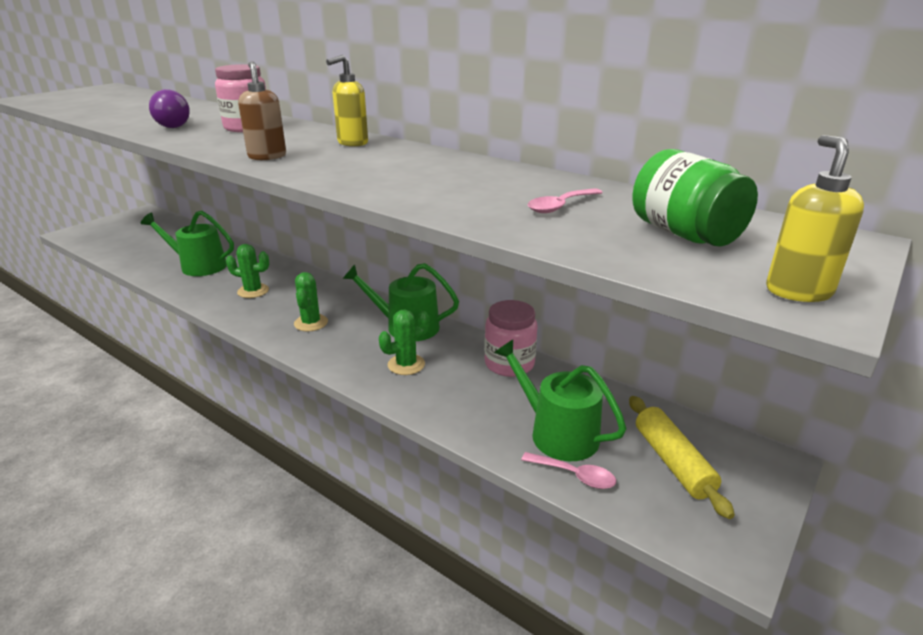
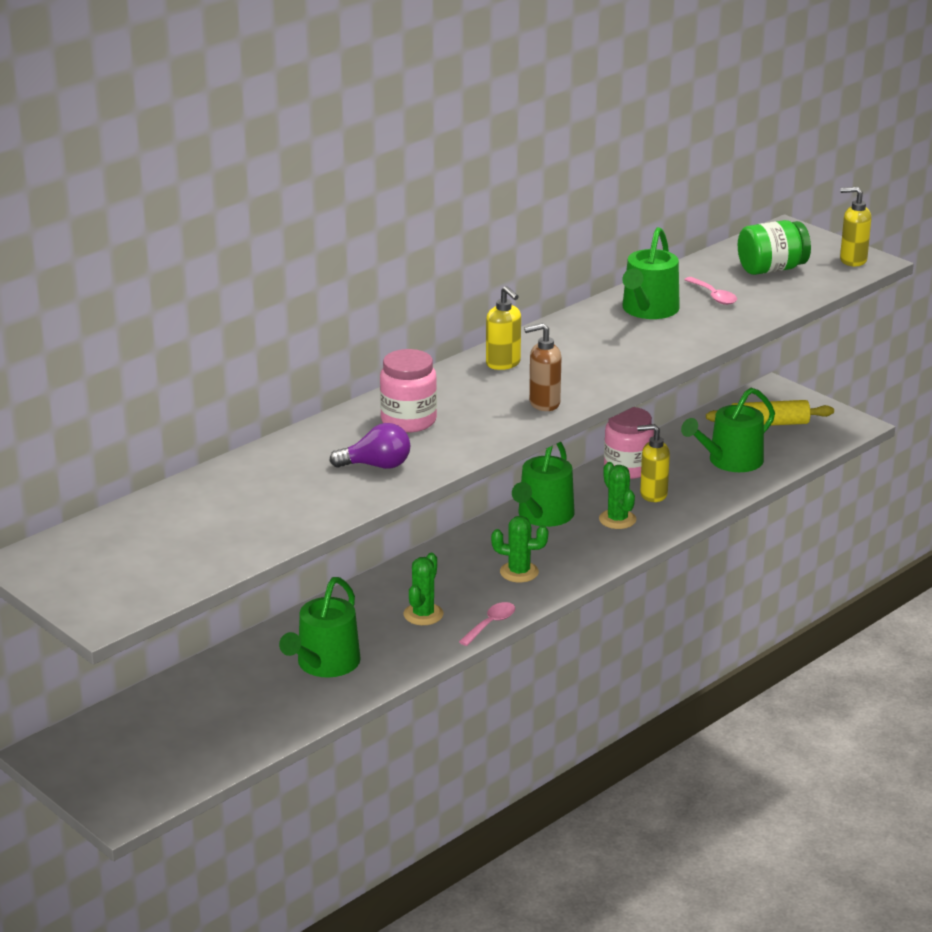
camera: 80 degrees left, 0 degrees up
pink spoon [521,452,616,489] -> pink spoon moved to [459,602,515,646]
none -> green watering can [622,227,680,319]
none -> yellow soap dispenser [637,424,670,502]

